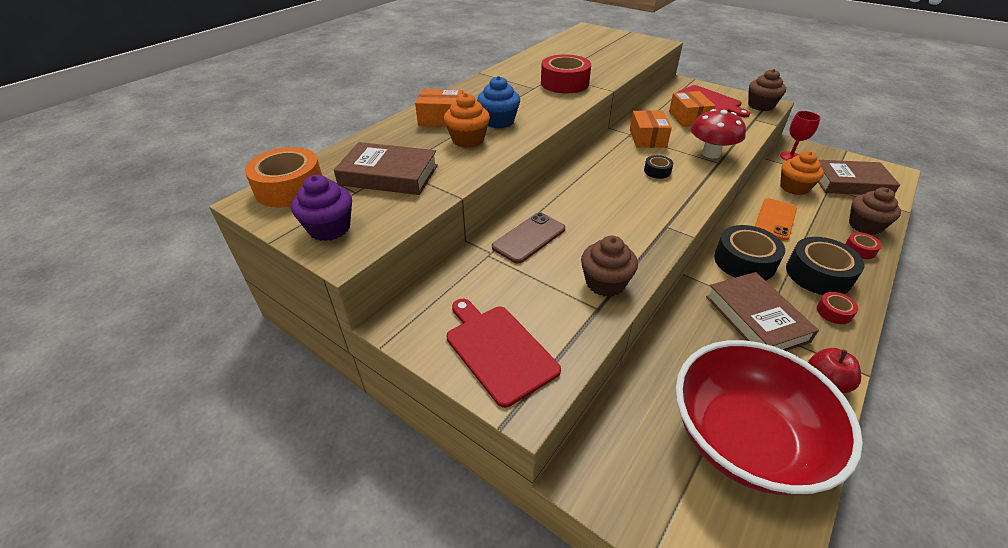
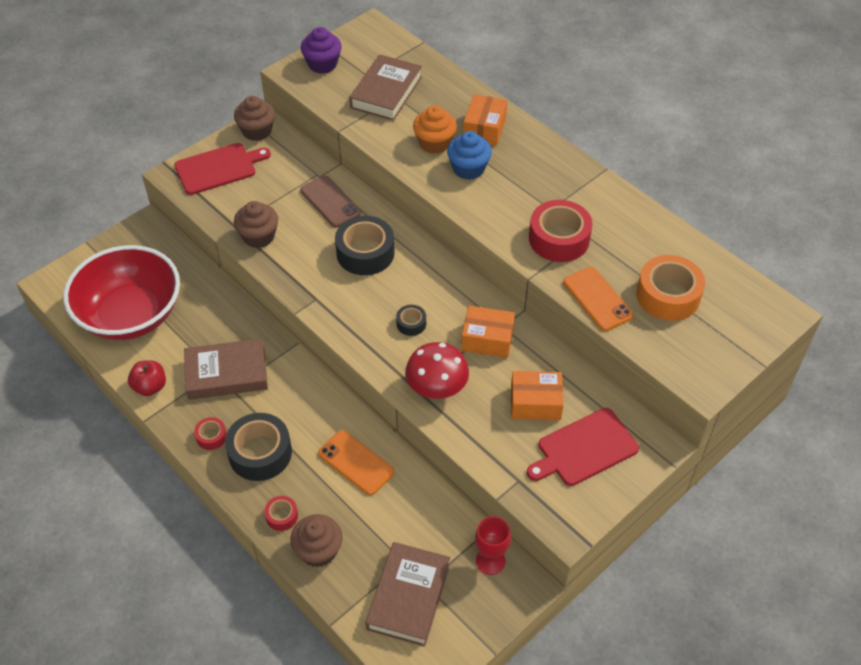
camera: 100 degrees right, 10 degrees up
orange tape [245,147,322,207] -> orange tape moved to [636,255,705,321]
black tape [714,225,785,280] -> black tape moved to [335,216,395,275]
brown cupcake [748,69,786,111] -> brown cupcake moved to [234,96,275,141]
orange cupcake [780,151,824,195] -> none
none -> orange phone [563,267,633,331]

